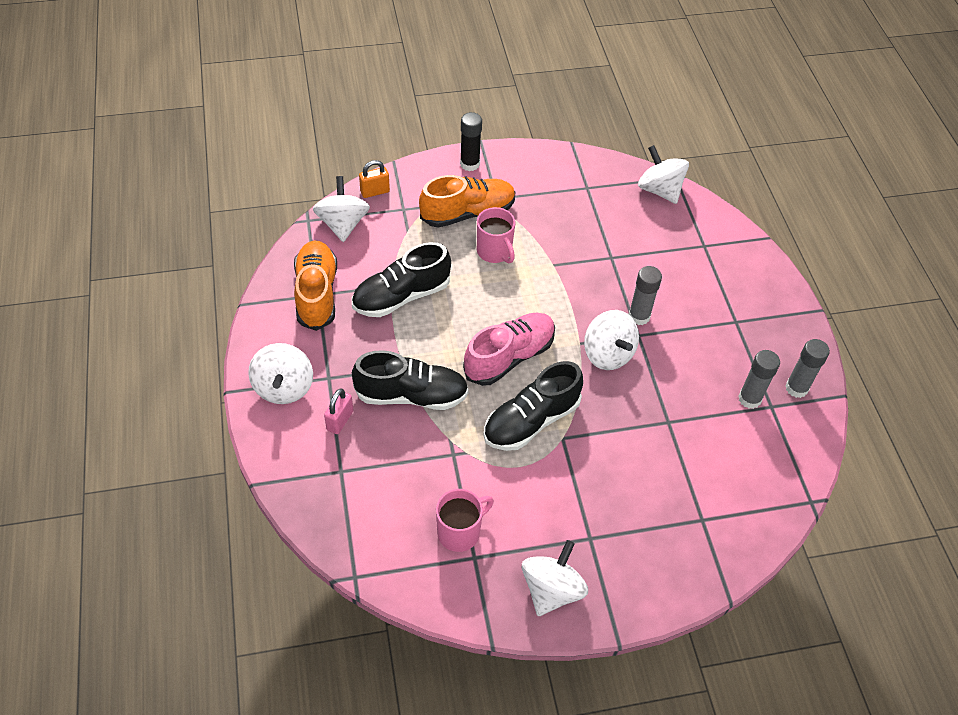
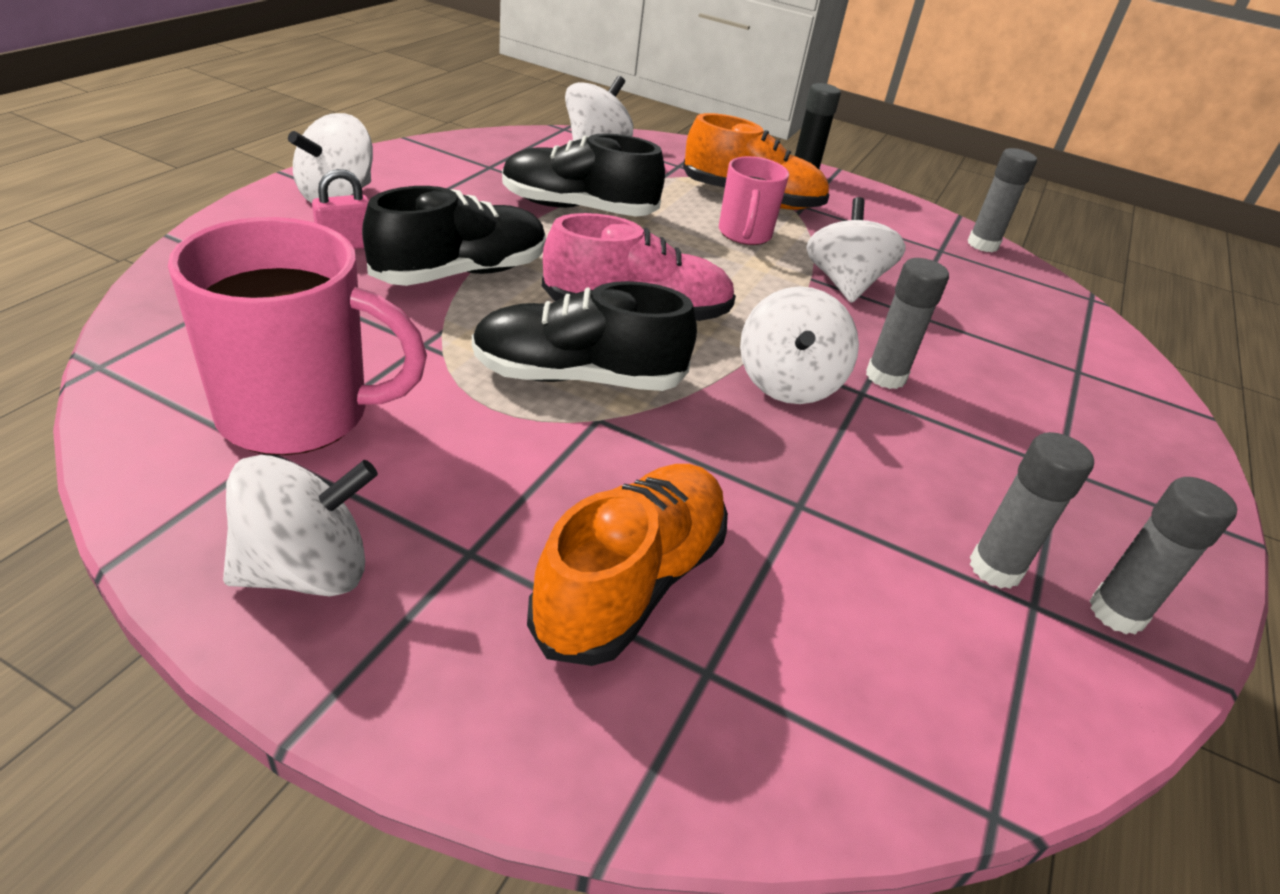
camera: 35 degrees right, 15 degrees down
orange shoe [294,240,337,331] -> orange shoe moved to [527,464,728,666]
black shoe [352,350,469,410] -> black shoe turned 75 degrees counterclockwise [362,186,546,286]
orange padlock [359,160,390,198] -> none
pink mug [436,489,494,552] -> pink mug [168,217,427,455], size x1.71
white spinning top [638,145,689,204] -> white spinning top moved to [806,197,906,303]
none -> grey glue stick [968,148,1037,252]

